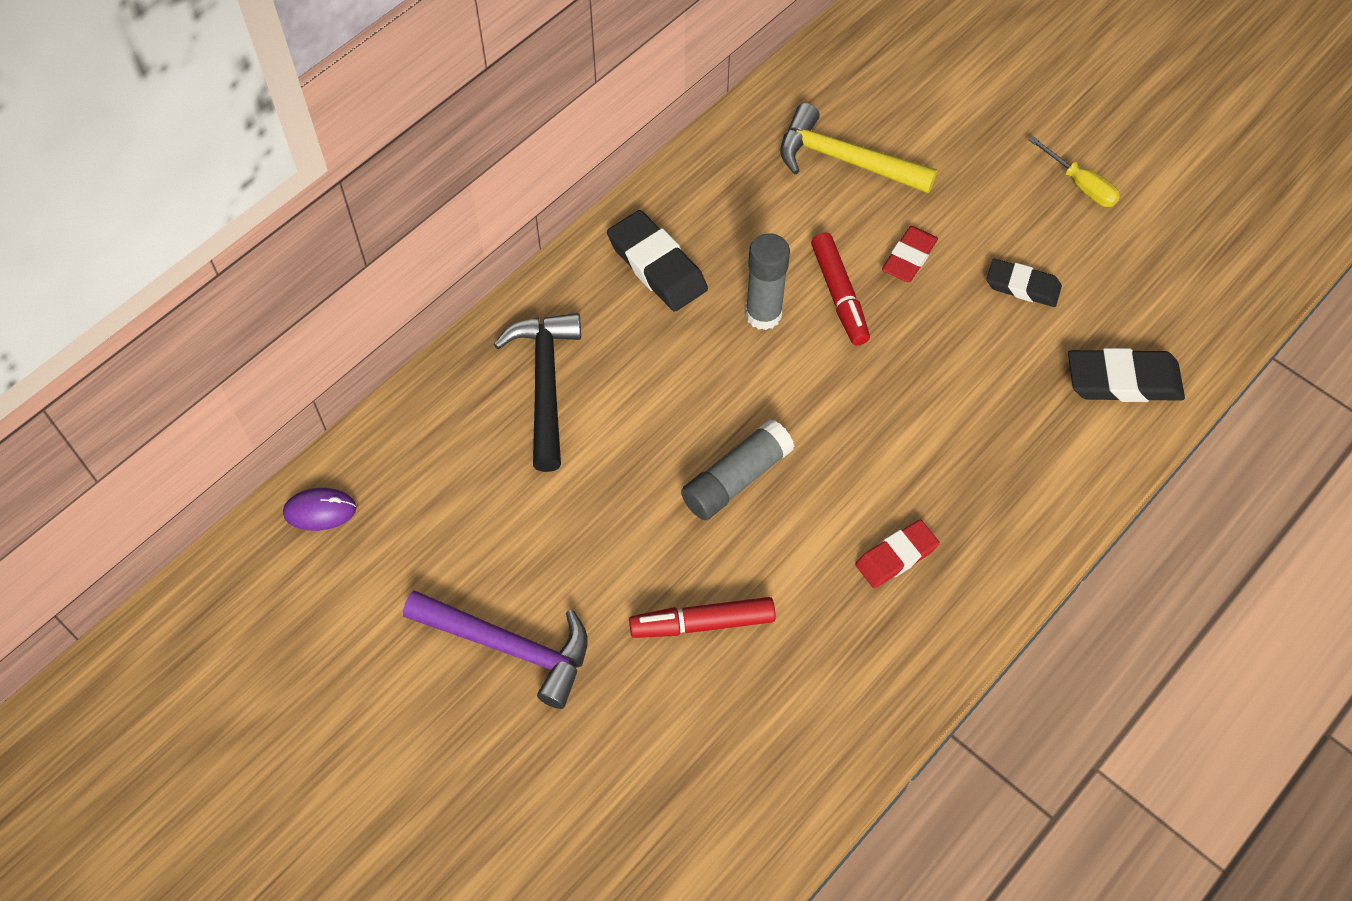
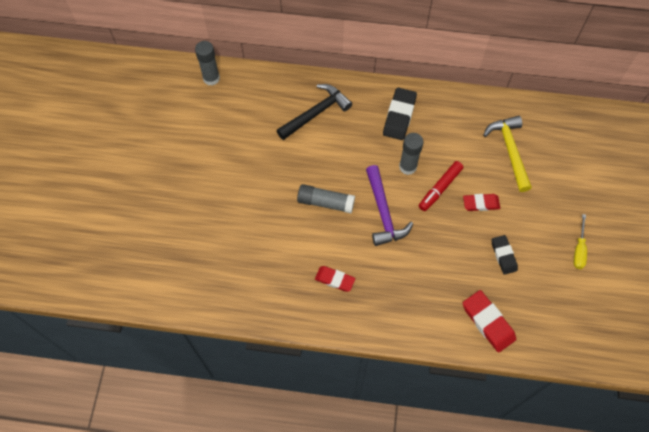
camera: 55 degrees right, 5 degrees up
purple mouse [283,488,357,531] -> grey glue stick [195,41,220,86]
purple hammer [403,590,588,709] -> purple hammer moved to [366,165,413,246]
red marker [629,597,776,638] -> none
black eraser [1068,348,1185,402] -> red eraser [463,290,516,353]

